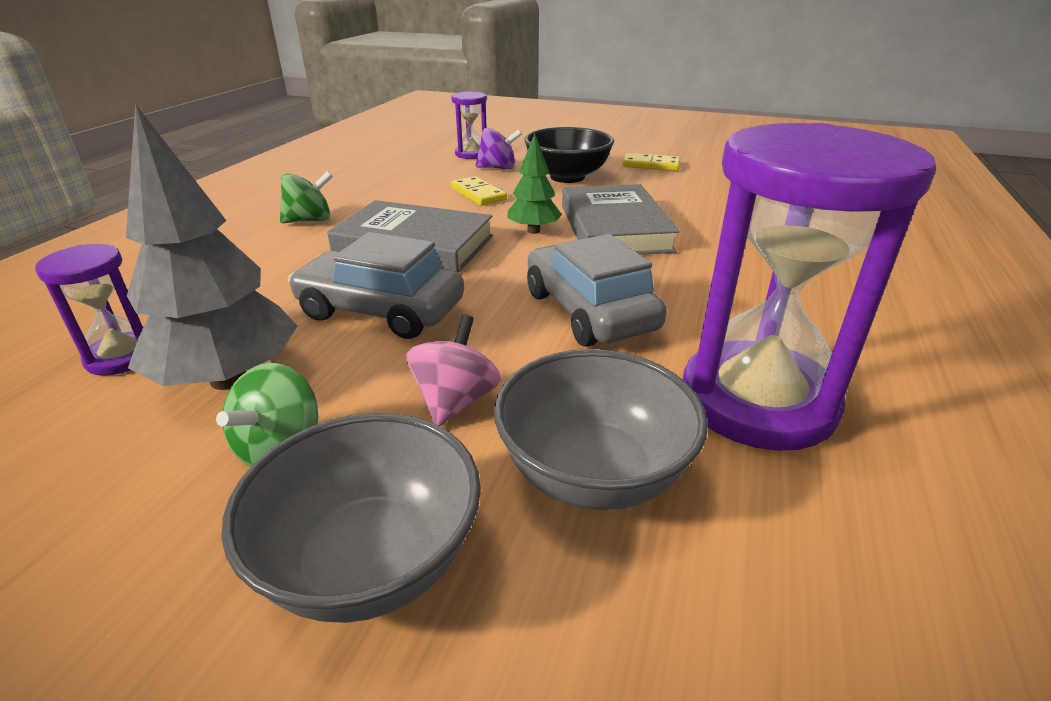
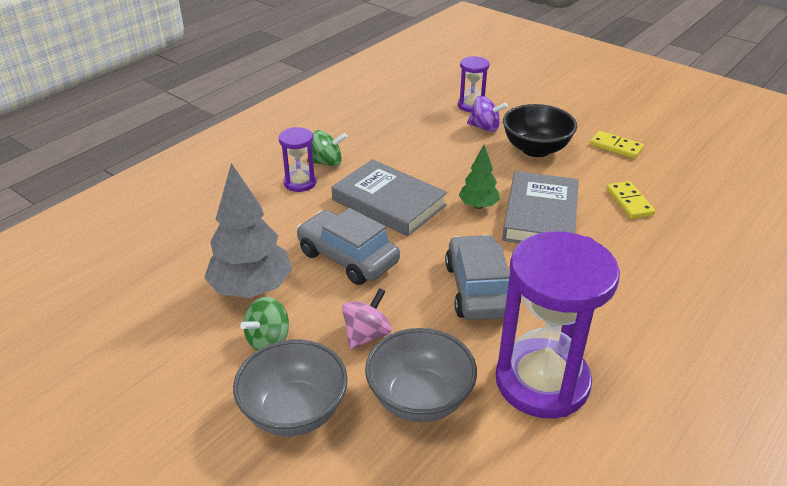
camera: 20 degrees right, 5 degrees up
purple hourglass [35,244,143,376] -> purple hourglass moved to [279,127,317,192]
yellow domino [450,176,507,206] -> yellow domino moved to [607,181,655,219]

